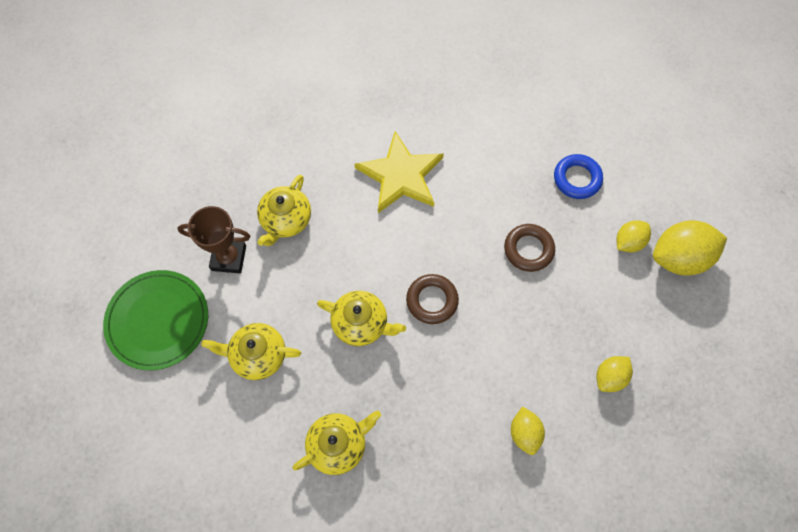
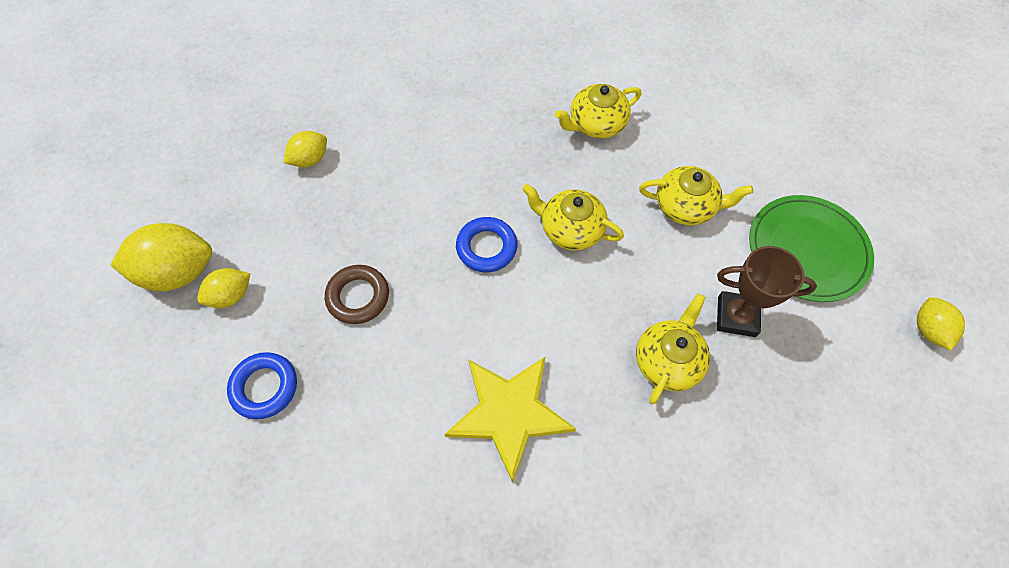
camera: 175 degrees left, 5 degrees down
brown ring [406,274,459,324] -> blue ring [456,217,517,272]
yellow lemon [511,406,545,455] -> yellow lemon moved to [917,297,965,350]

